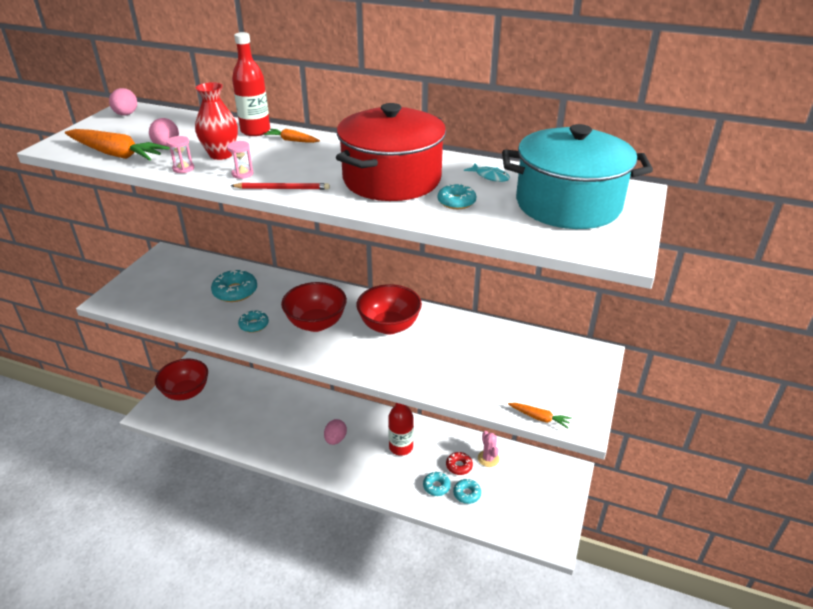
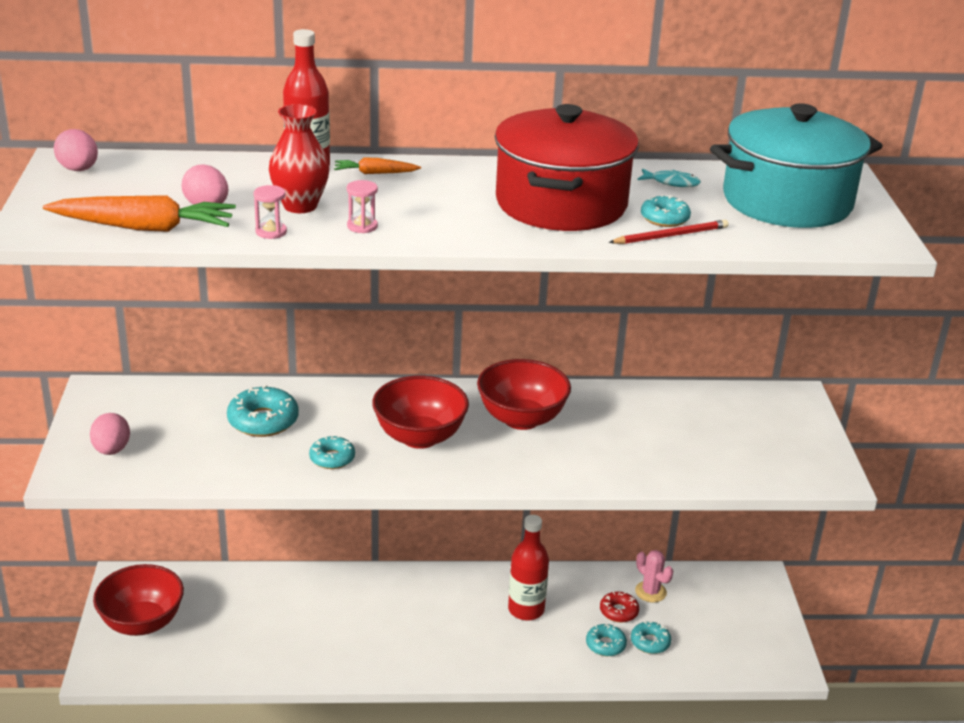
camera: 25 degrees left, 5 degrees down
red pencil [231,183,330,190] -> red pencil moved to [609,220,728,244]
pink egg [324,419,347,445] -> pink egg moved to [90,413,130,455]
orange carrot [508,403,572,428] -> none

